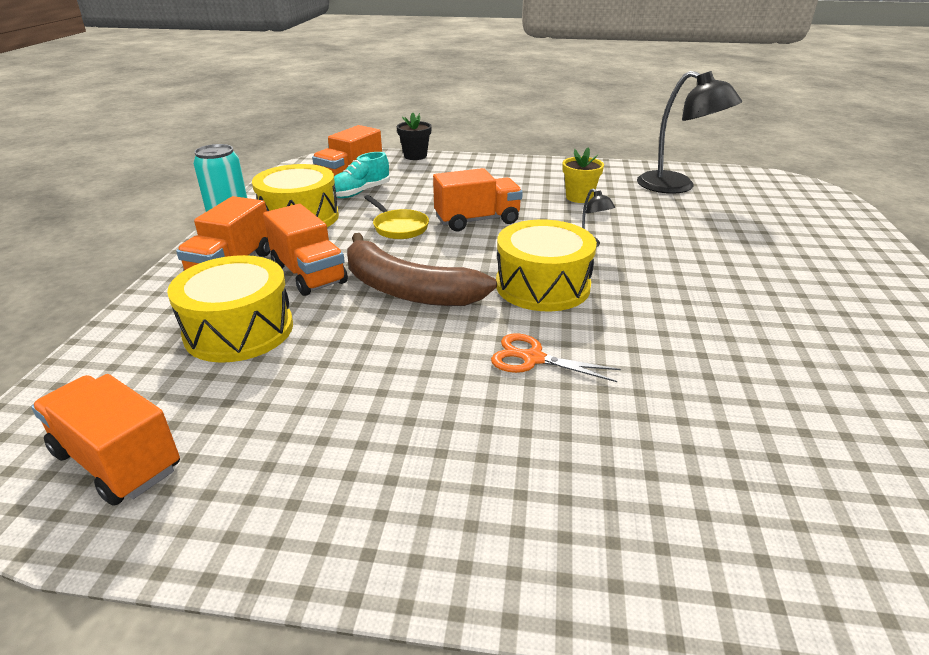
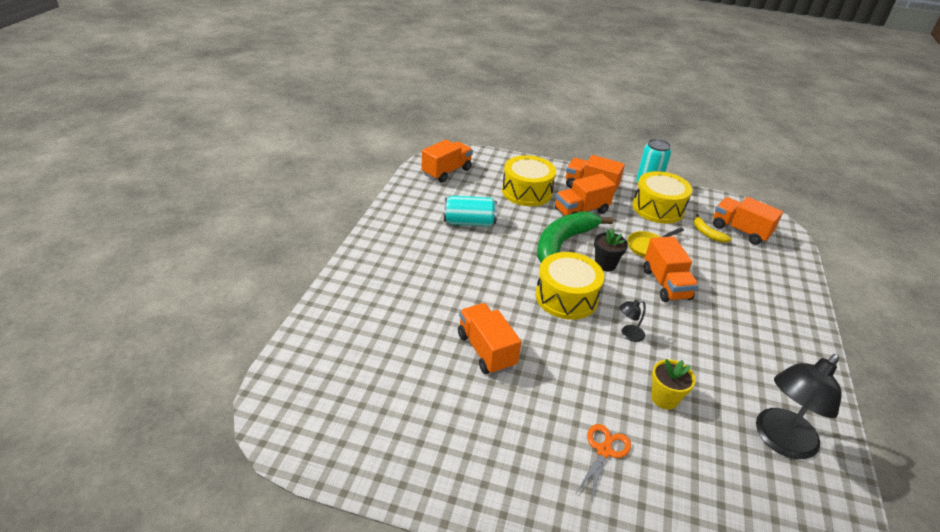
camera: 95 degrees right, 5 degrees up
turquoise shoe [333,152,390,198] -> yellow banana [694,214,732,243]
brown banana [347,233,497,306] -> green banana [537,211,613,263]
black flower pot [397,112,432,160] -> black flower pot moved to [594,229,628,271]
orange scissors [491,334,621,382] -> orange scissors moved to [576,424,631,501]
yellow flower pot [563,147,604,203] -> yellow flower pot moved to [651,359,696,410]
none -> turquoise can [444,196,497,227]
none -> orange truck [458,303,521,375]

